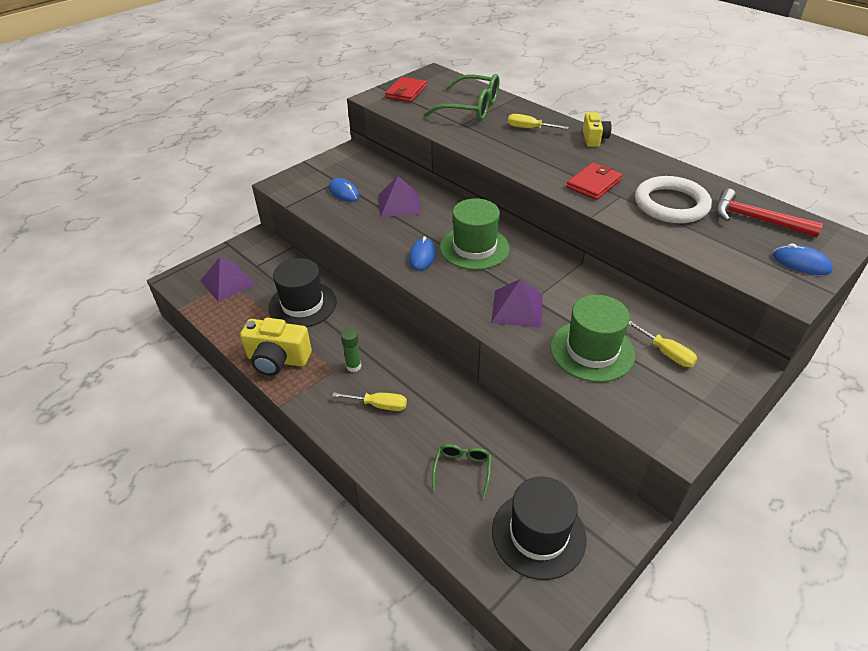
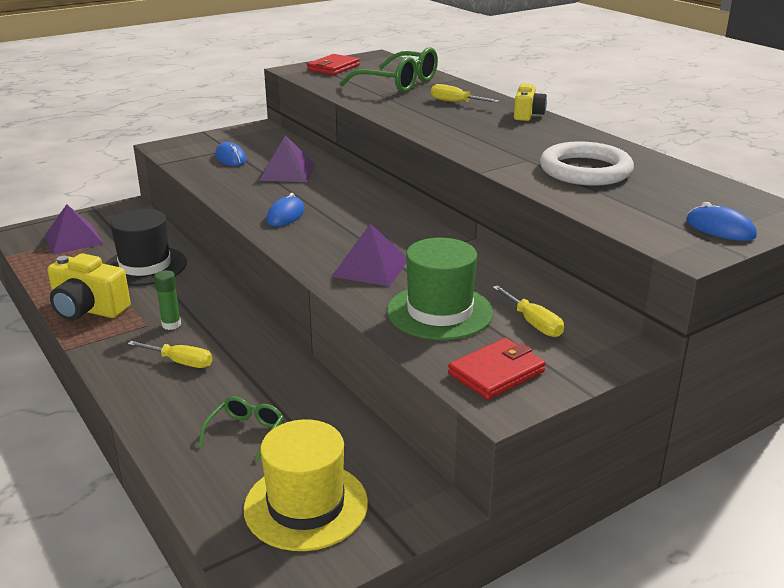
camera: 10 degrees right, 15 degrees down
green hat [440,198,510,270] -> none
black hat [492,477,587,580] -> yellow hat [244,419,368,551]
red wallet [566,163,623,200] -> red wallet moved to [448,338,546,400]
red hammer [716,188,823,237] -> none

